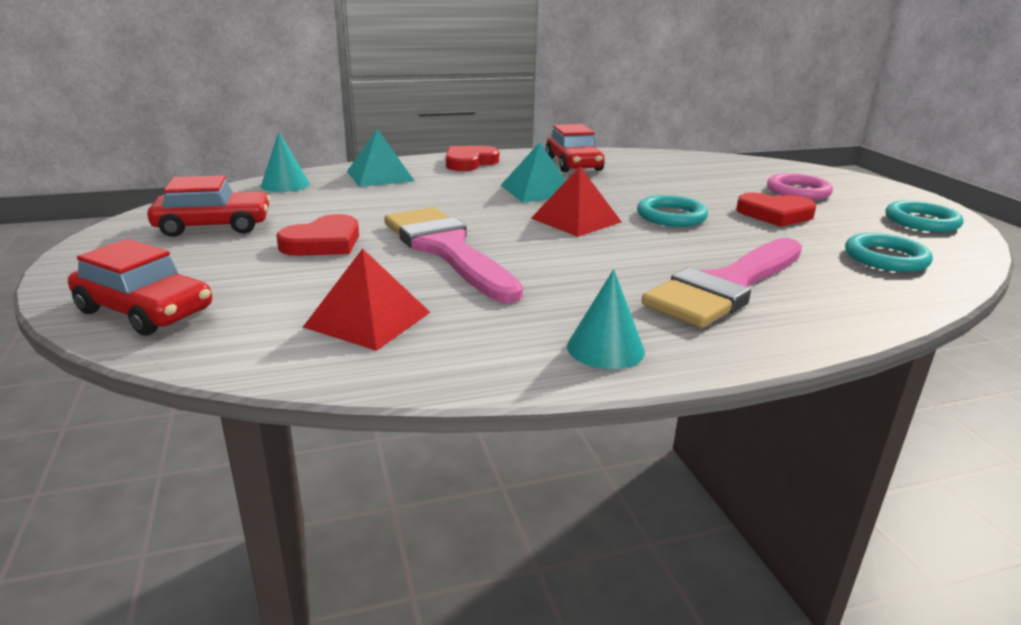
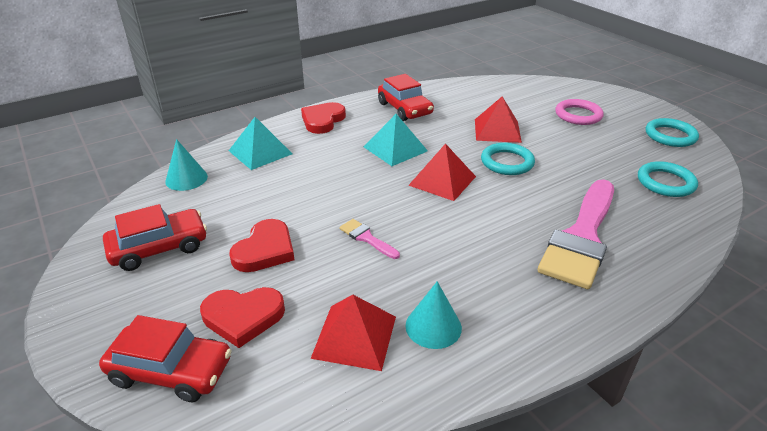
camera: 15 degrees left, 10 degrees up
pink brush [384,207,523,303] -> pink brush [339,219,400,259], size x0.41
turquoise cone [567,269,645,369] -> turquoise cone moved to [406,281,462,349]
red heart [736,193,816,227] -> red heart moved to [200,287,285,348]
none -> red pyramid [475,96,522,143]

